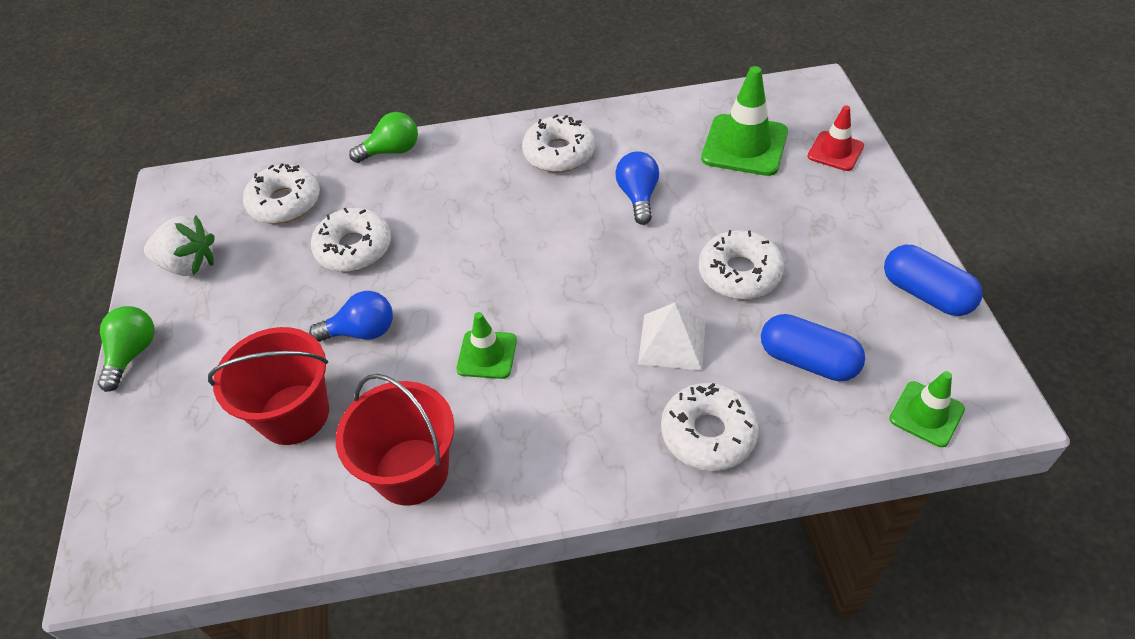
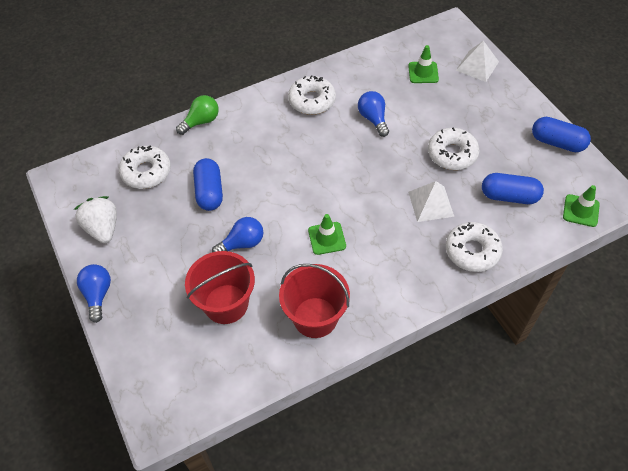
camera: 20 degrees left, 5 degrees up
green light bulb [98,306,155,392] -> blue light bulb [77,264,111,323]
white strawberry [144,215,215,276] -> white strawberry turned 105 degrees counterclockwise [73,196,117,243]
white donut [311,208,391,272] -> blue capsule [193,158,223,211]
green traffic cone [701,66,788,176] -> green traffic cone [408,45,439,83], size x0.60
red traffic cone [807,105,864,171] -> white pyramid [456,41,499,82]

